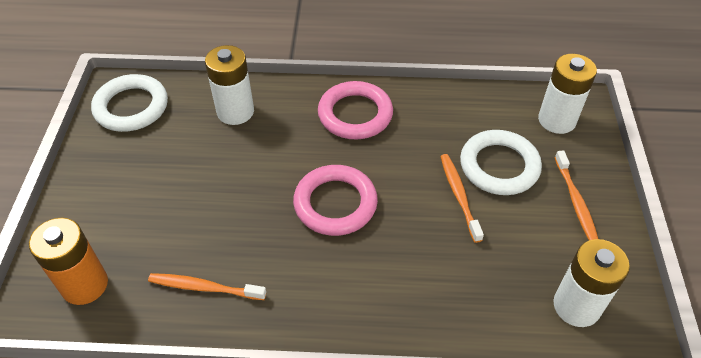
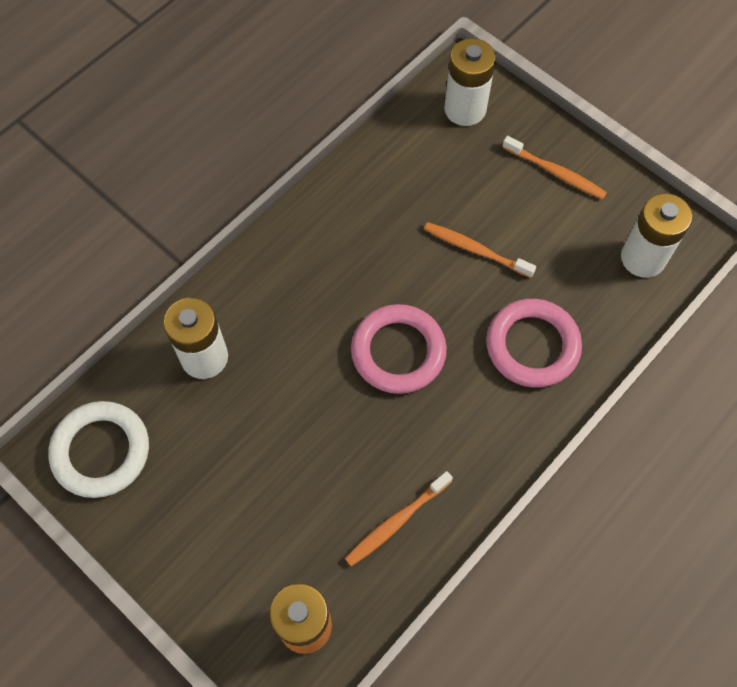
camera: 50 degrees left, 15 degrees up
pink ring [318,81,393,139] -> pink ring moved to [486,299,582,388]
white ring [460,130,542,195] -> none

